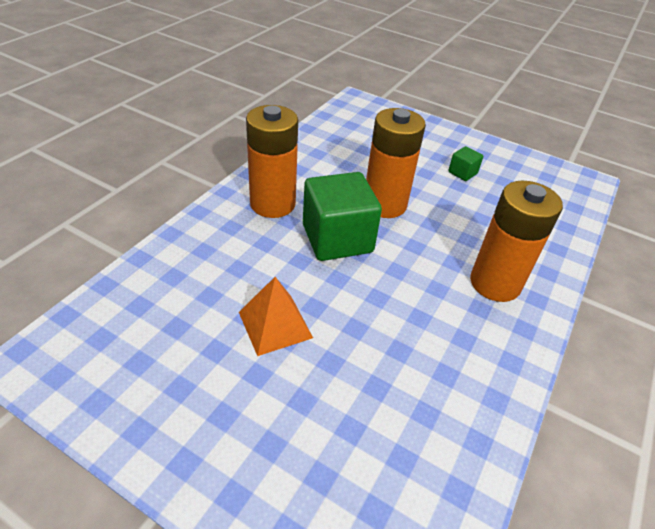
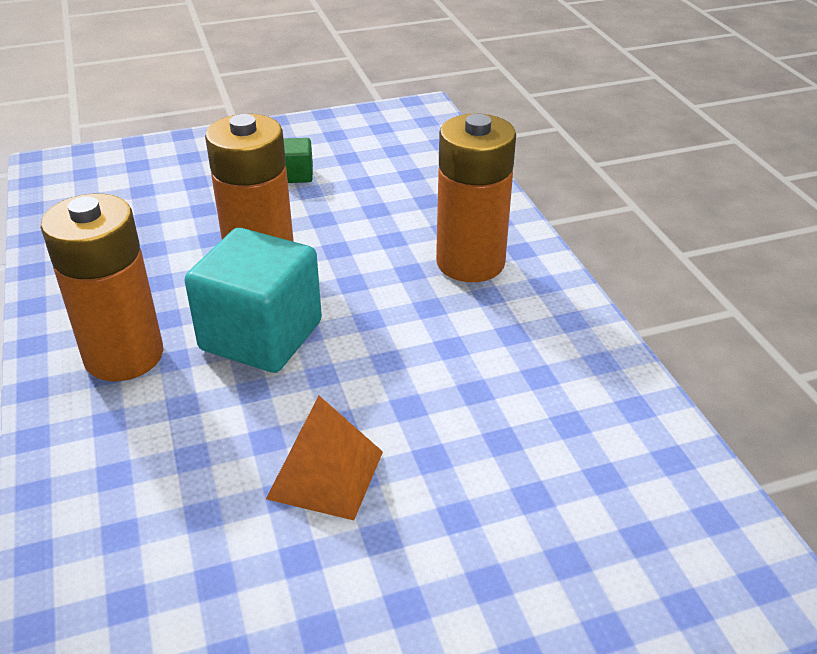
camera: 45 degrees left, 5 degrees down
green cube [303,172,382,261] -> turquoise cube [184,228,322,373]

